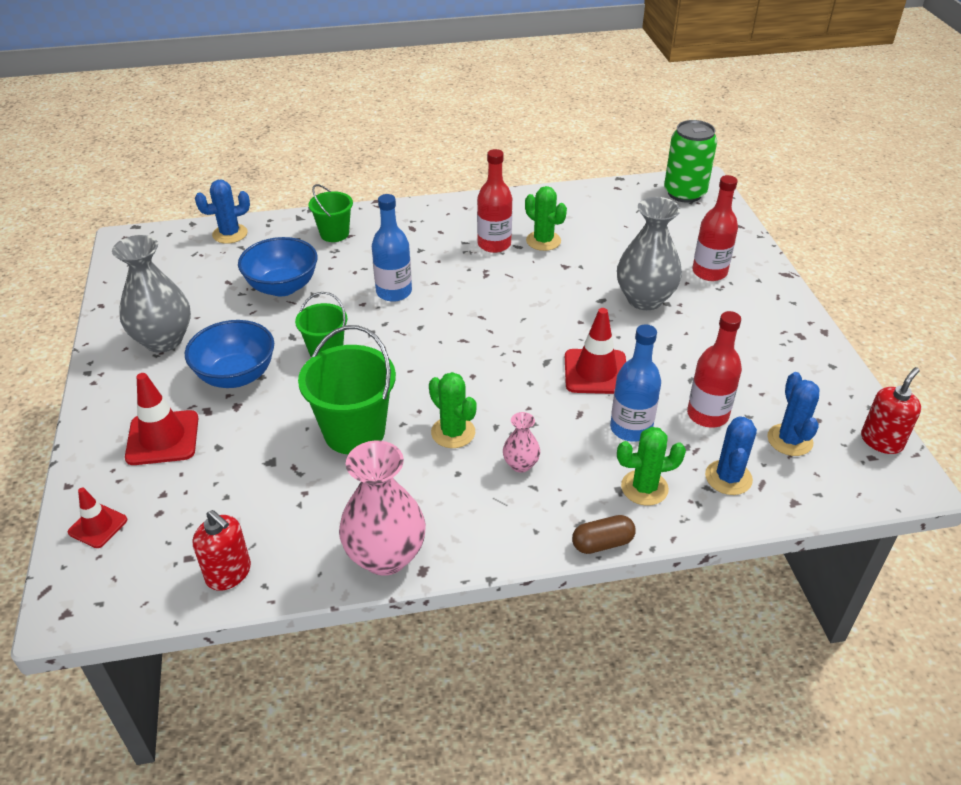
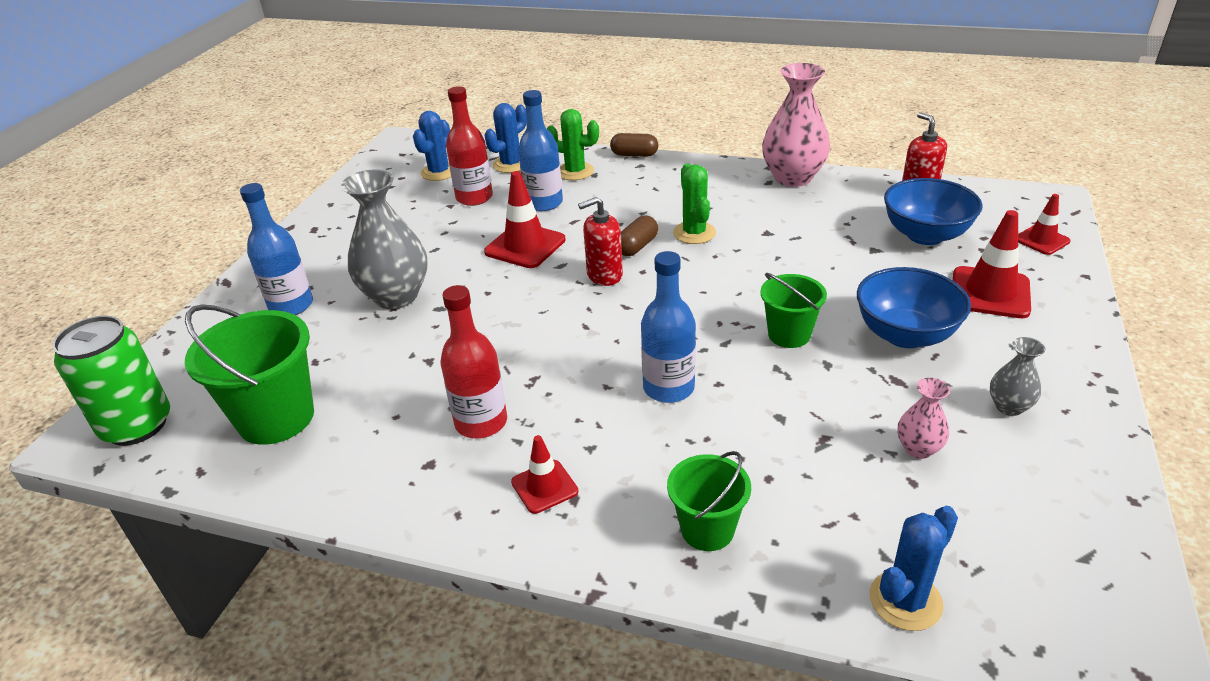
camera: 150 degrees left, 5 degrees down
grey vase [112,235,191,353] -> grey vase [990,337,1045,416], size x0.49
blue cactus [195,180,250,244] -> blue cactus turned 45 degrees counterclockwise [869,506,958,631]
blue bowl [238,237,317,296] -> blue bowl moved to [884,178,983,245]
green bucket [298,325,396,454] -> green bucket moved to [185,304,314,445]
pink vase [503,412,540,473] -> pink vase moved to [897,378,950,459]
green cactus [525,186,567,251] -> none
red bottle [692,175,738,281] -> blue bottle [240,183,313,315]
red soap dispenser [861,367,921,454] -> red soap dispenser moved to [578,197,623,286]
none -> red traffic cone [511,435,578,514]
none -> brown capsule [621,216,658,256]

